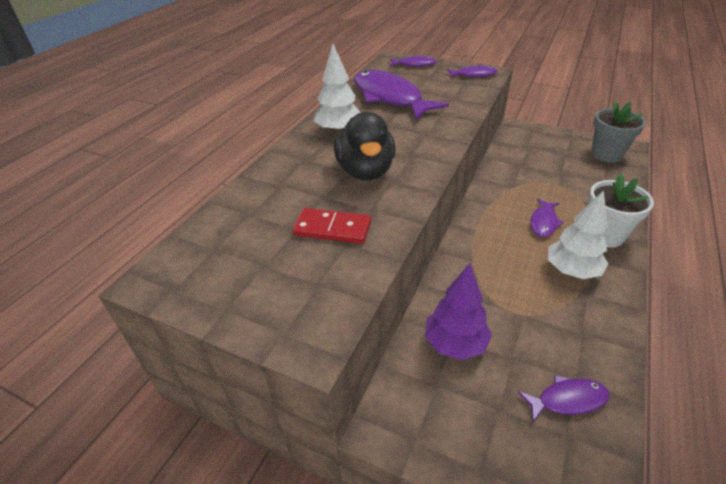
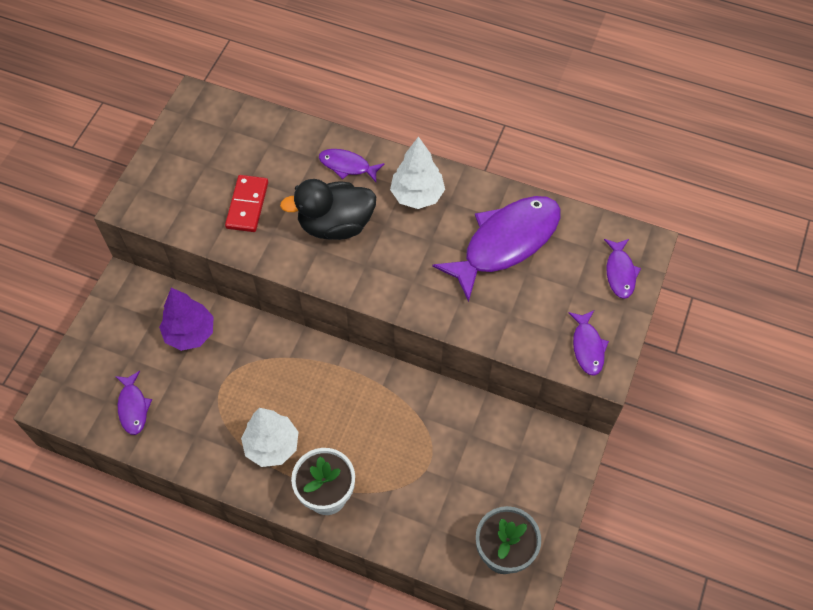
camera: 85 degrees right, 20 degrees up
purple fish [530,198,564,237] -> purple fish moved to [319,149,385,182]

